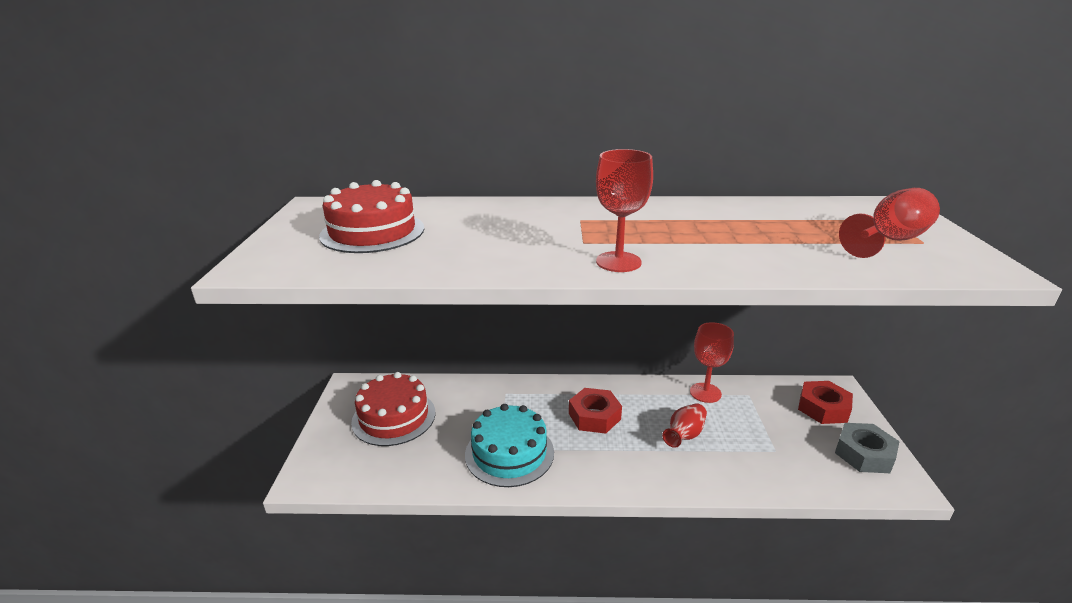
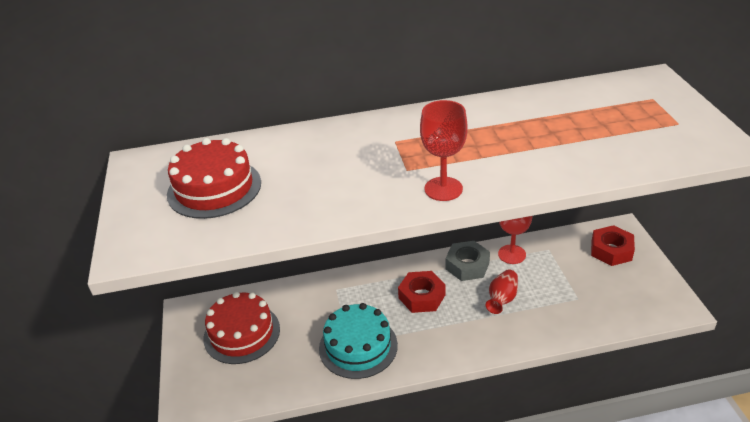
camera: 10 degrees left, 10 degrees up
grey nut [835,423,900,473] -> grey nut moved to [445,241,490,281]
red goblet [839,188,940,258] -> none

